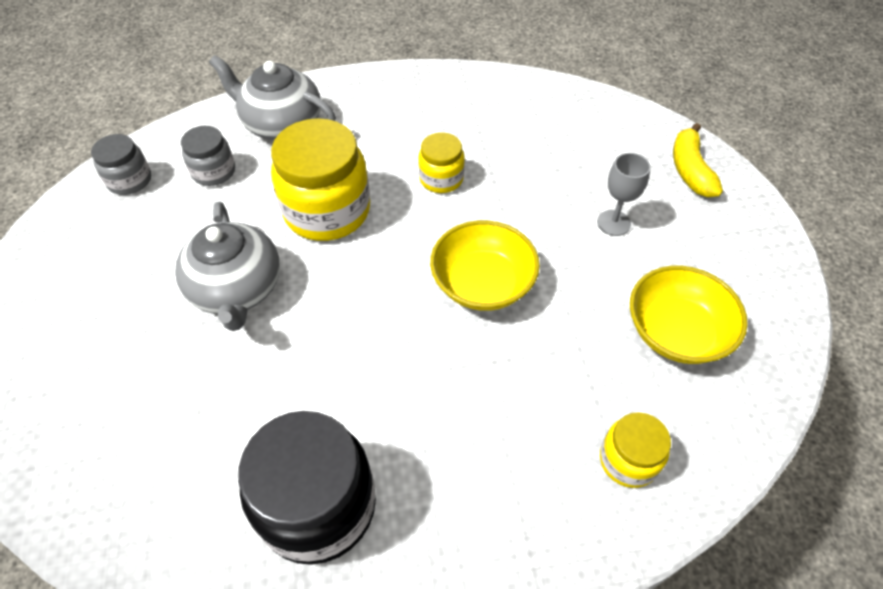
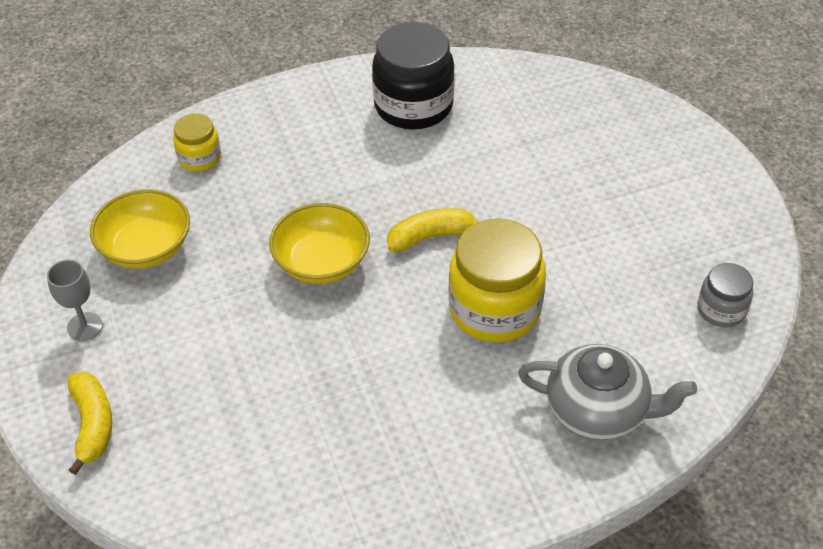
camera: 170 degrees right, 5 degrees down
grey teapot [175,202,280,331] -> none
grey jar [181,126,235,186] -> none
yellow jar [418,132,465,193] -> none
grey goblet [597,153,651,236] -> grey goblet moved to [47,260,103,341]
none -> yellow banana [387,208,478,252]

